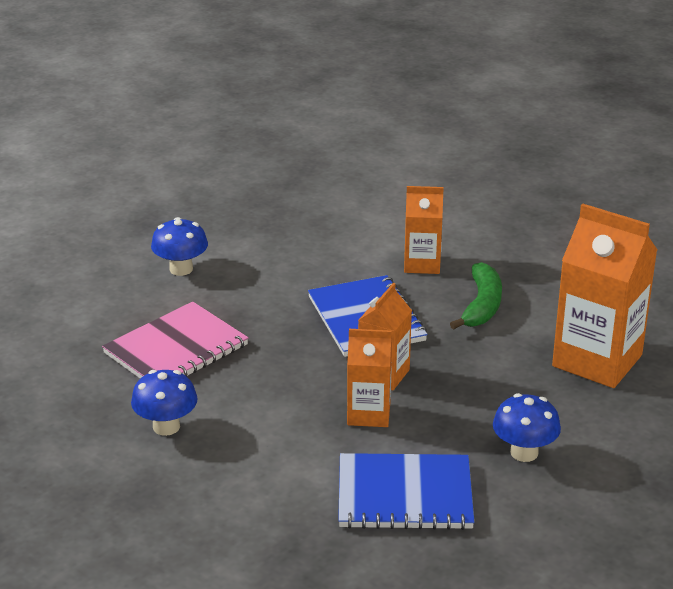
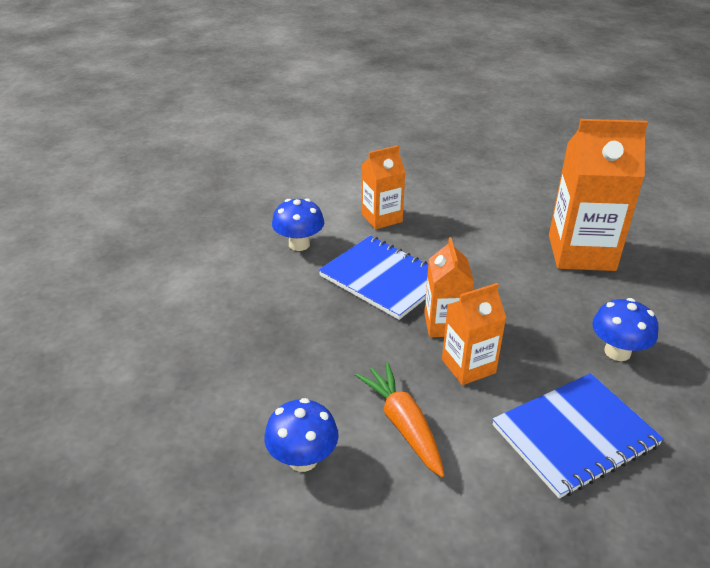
camera: 30 degrees left, 5 degrees up
pink notebook [102,302,249,379] -> none
blue mushroom [151,217,208,276] -> blue mushroom moved to [272,198,324,251]
green banana [450,262,502,330] -> none
none -> orange carrot [355,362,444,477]

